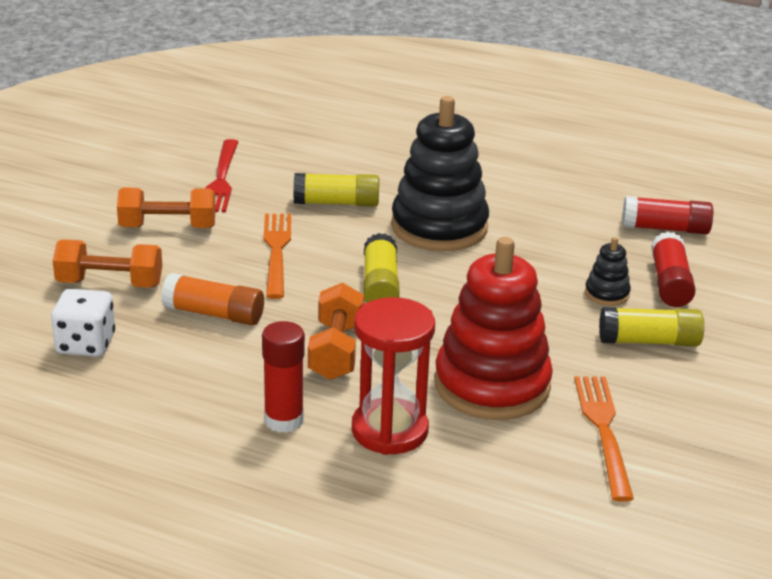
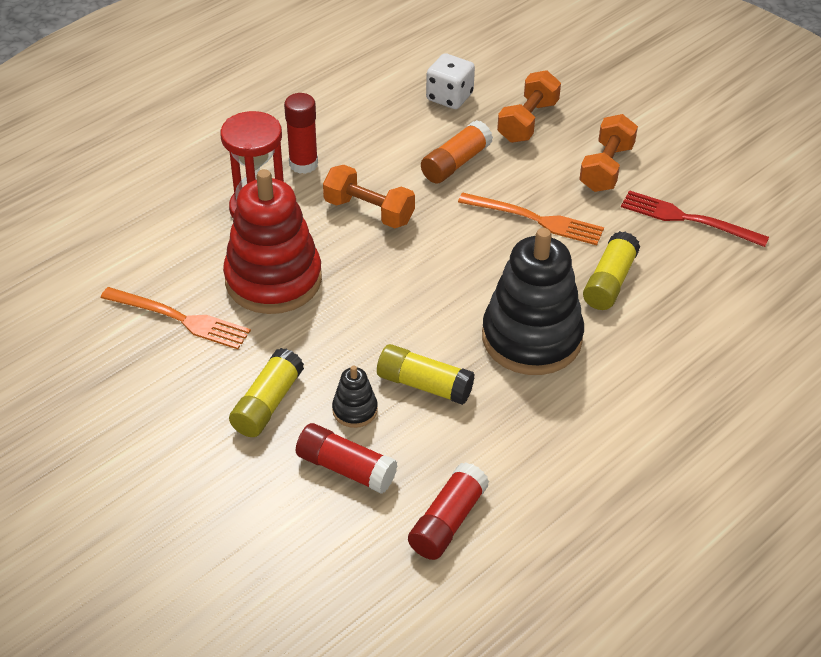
camera: 115 degrees right, 15 degrees up
yellow glue stick [363,233,400,303] -> yellow glue stick moved to [377,344,475,405]

